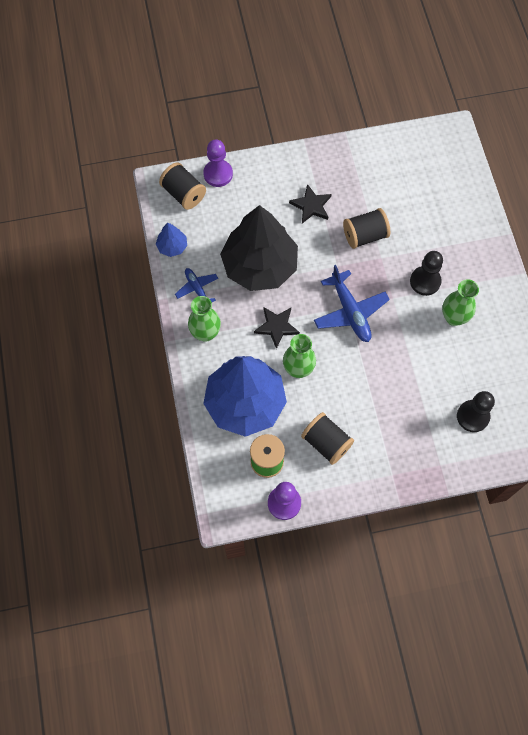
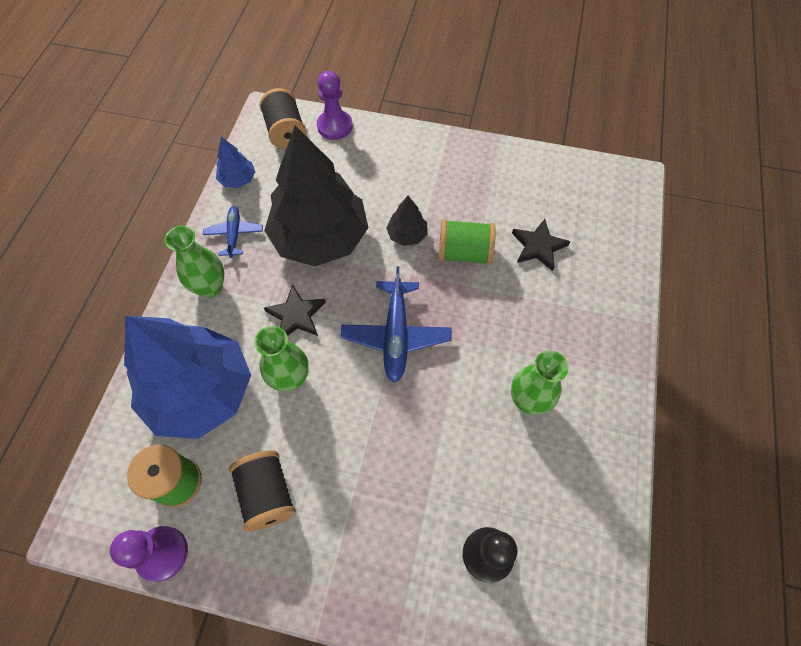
camera: 25 degrees right, 5 degrees down
black star [289,184,331,223] -> black star moved to [512,219,571,271]
black spool [343,208,390,249] -> green spool [439,219,496,265]
black pawn [410,251,443,296] -> none
none -> black tree [386,196,427,246]

